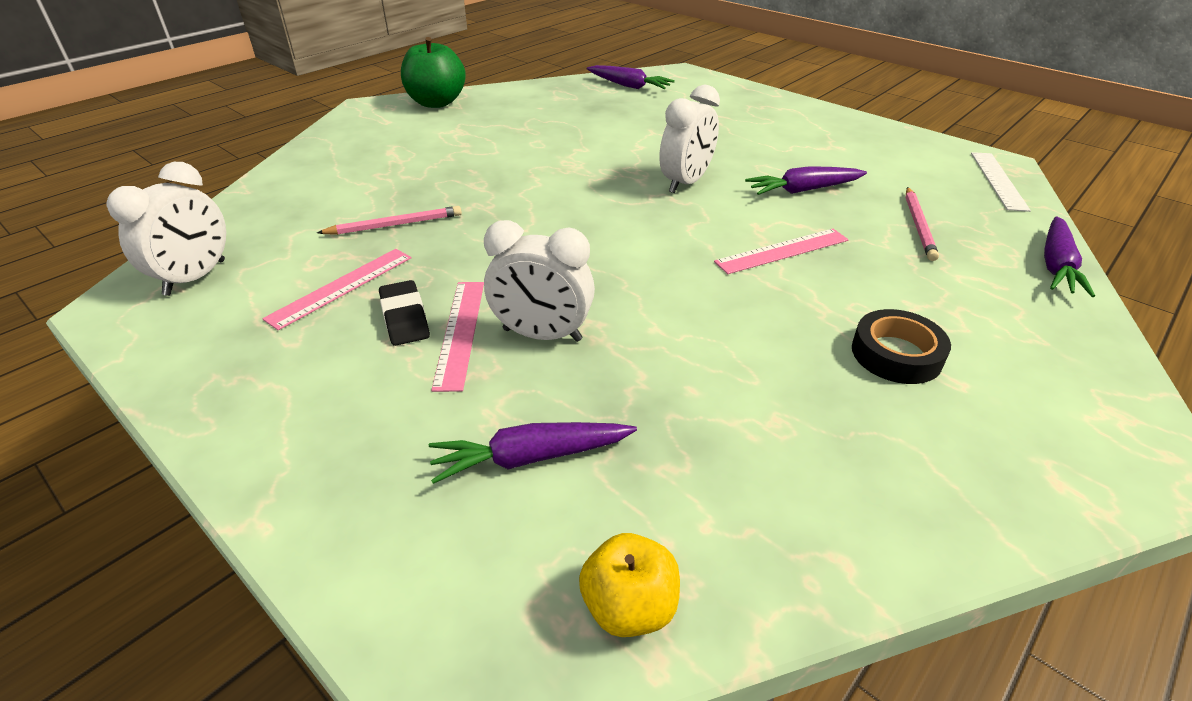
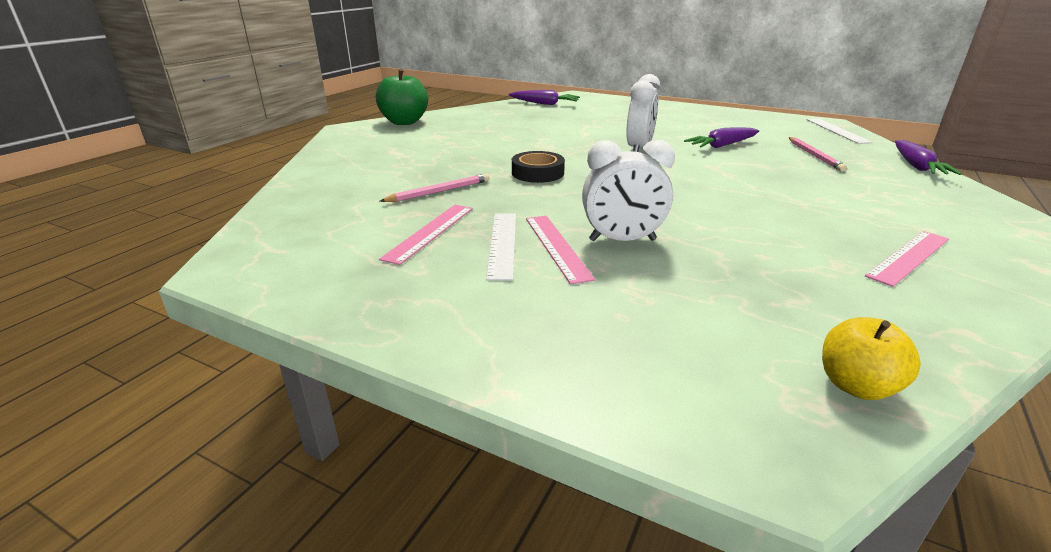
camera: 15 degrees left, 10 degrees down
white clock [106,162,226,296] -> none
black eraser [379,280,430,346] -> white ruler [486,213,516,281]
purple carrot [429,422,637,484] -> none
pink ruler [714,229,849,274] -> pink ruler moved to [865,231,949,287]
black tape [852,309,951,384] -> black tape moved to [512,151,565,183]

